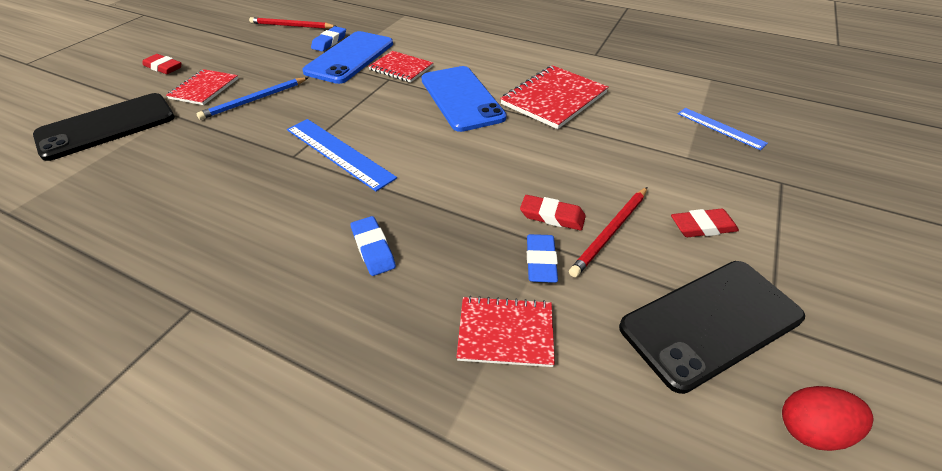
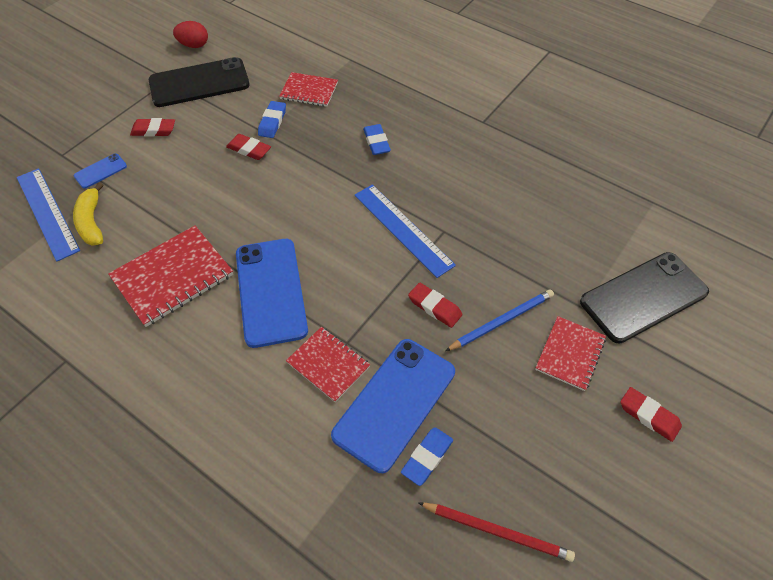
camera: 170 degrees left, 10 degrees up
red pencil [569,187,647,277] -> none
blue ruler [678,108,768,150] -> blue ruler [17,168,80,262], size x1.58
none -> yellow banana [73,182,103,246]
none -> blue phone [74,153,127,189]
none -> red eraser [408,282,462,328]

